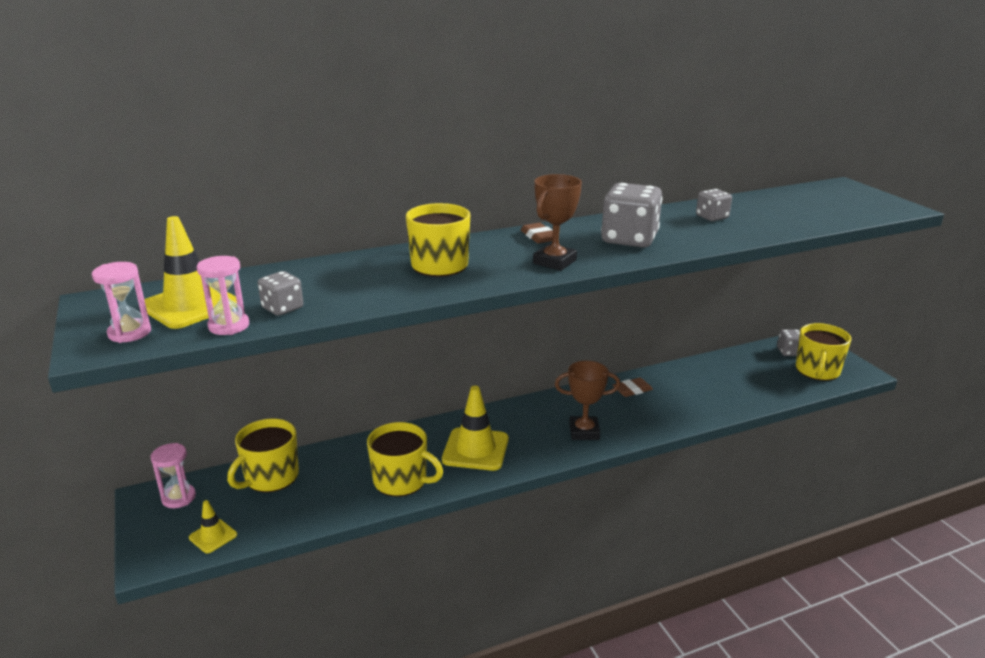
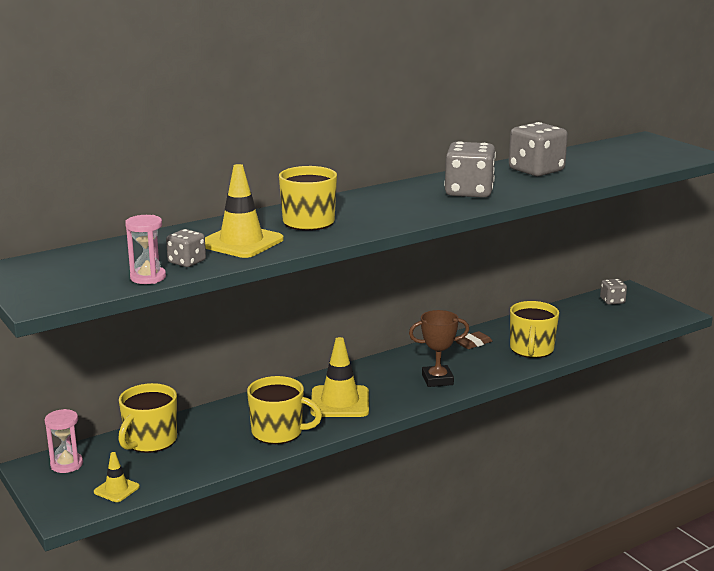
camera: 10 degrees left, 5 degrees down
pink hourglass [92,262,151,343] -> none
yellow traffic cone [144,216,237,329] -> yellow traffic cone moved to [205,164,283,258]
brown eraser [521,223,553,244] -> none
brown trophy [533,174,582,271] -> none
grey dice [696,189,732,221] -> grey dice [509,122,568,176], size x1.86
yellow mug [796,323,852,381] -> yellow mug moved to [510,301,559,358]

